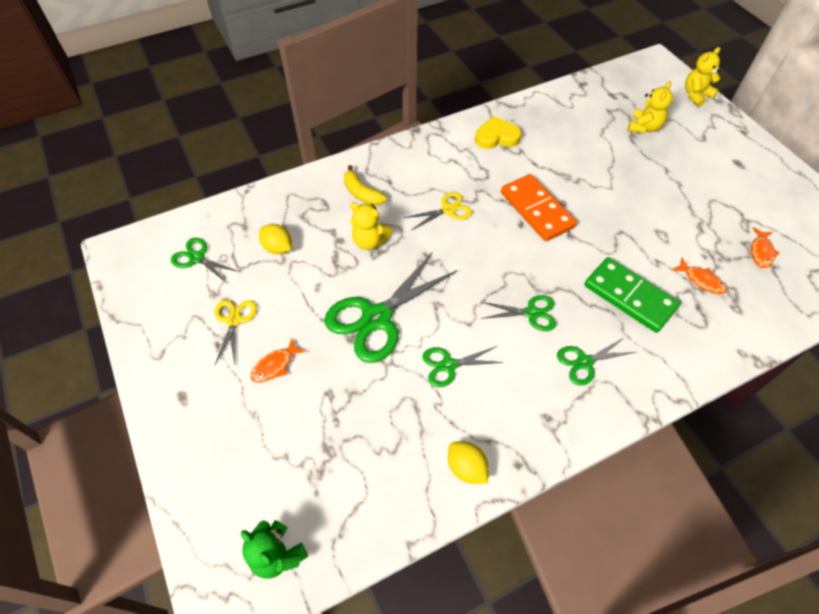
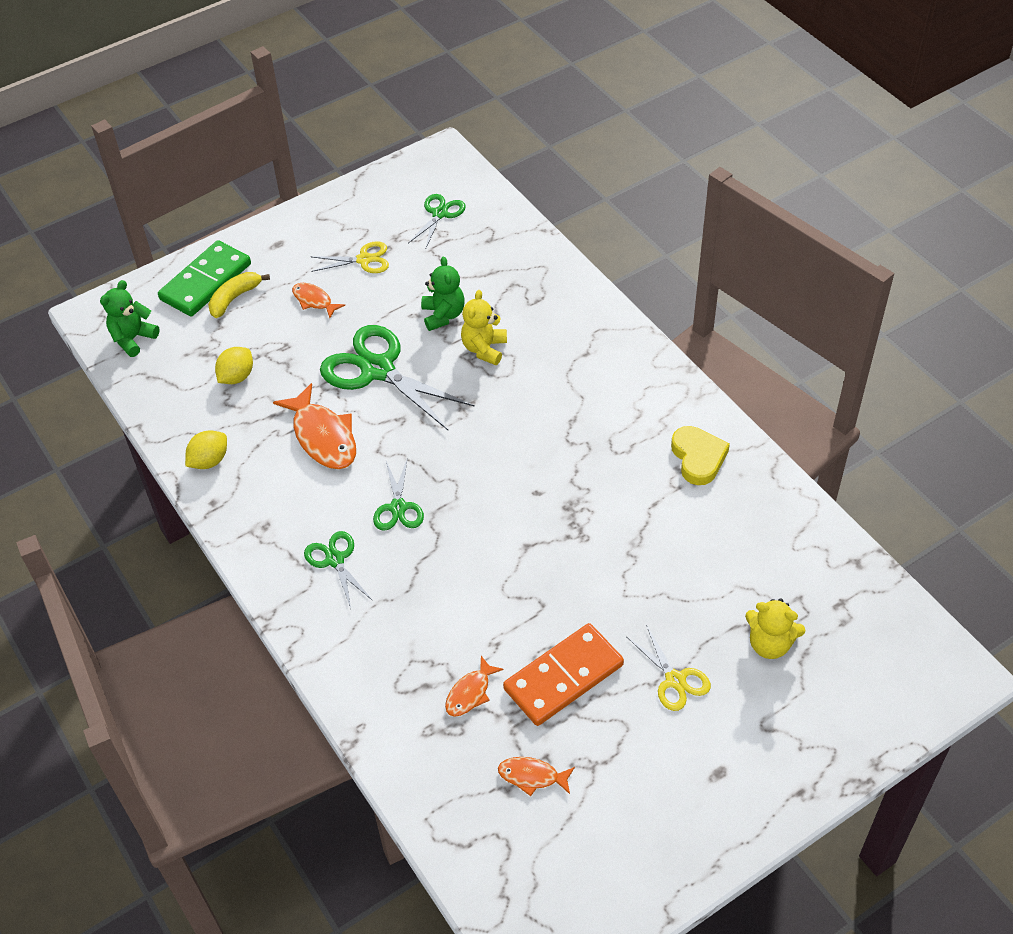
camera: 85 degrees right, 5 degrees down
yellow lemon [259,224,292,254] -> yellow lemon moved to [215,347,253,384]
yellow banana [344,165,387,205] -> yellow banana moved to [208,272,270,318]
yellow scissors [404,192,472,230] -> yellow scissors moved to [627,625,711,711]
green scissors [422,346,504,387] -> orange fish [273,383,356,469]
orange domino [501,174,577,241] -> orange domino moved to [503,623,624,726]
green domino [584,257,680,333] -> green domino moved to [158,240,251,316]
yellow teddy bear [685,47,721,107] -> none
none -> green teddy bear [421,256,465,331]

